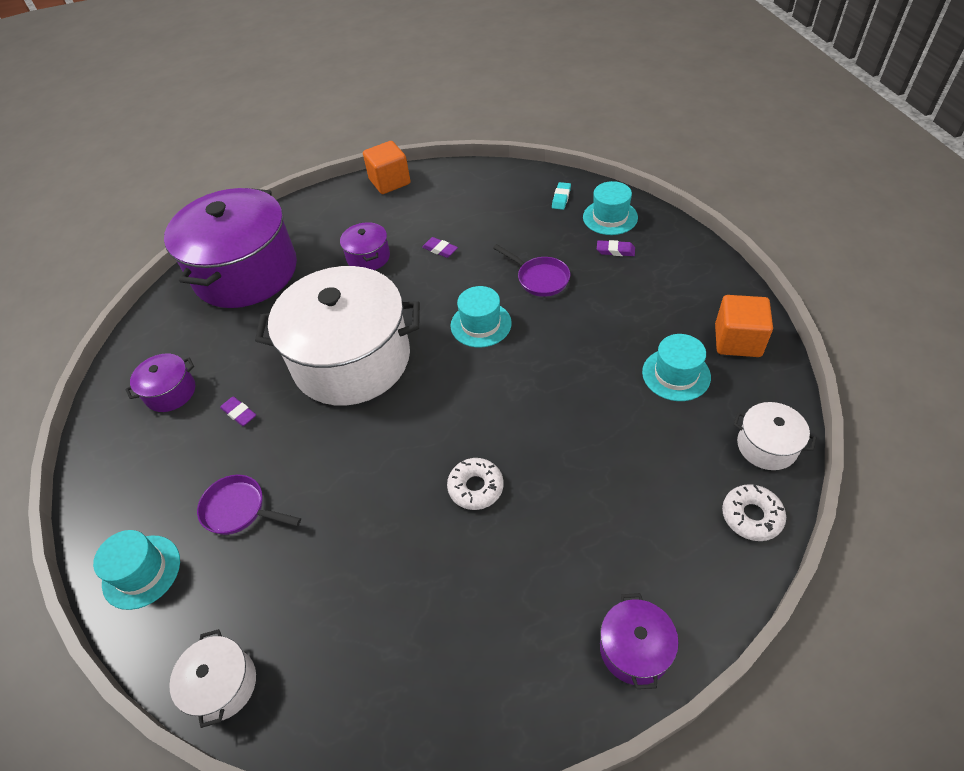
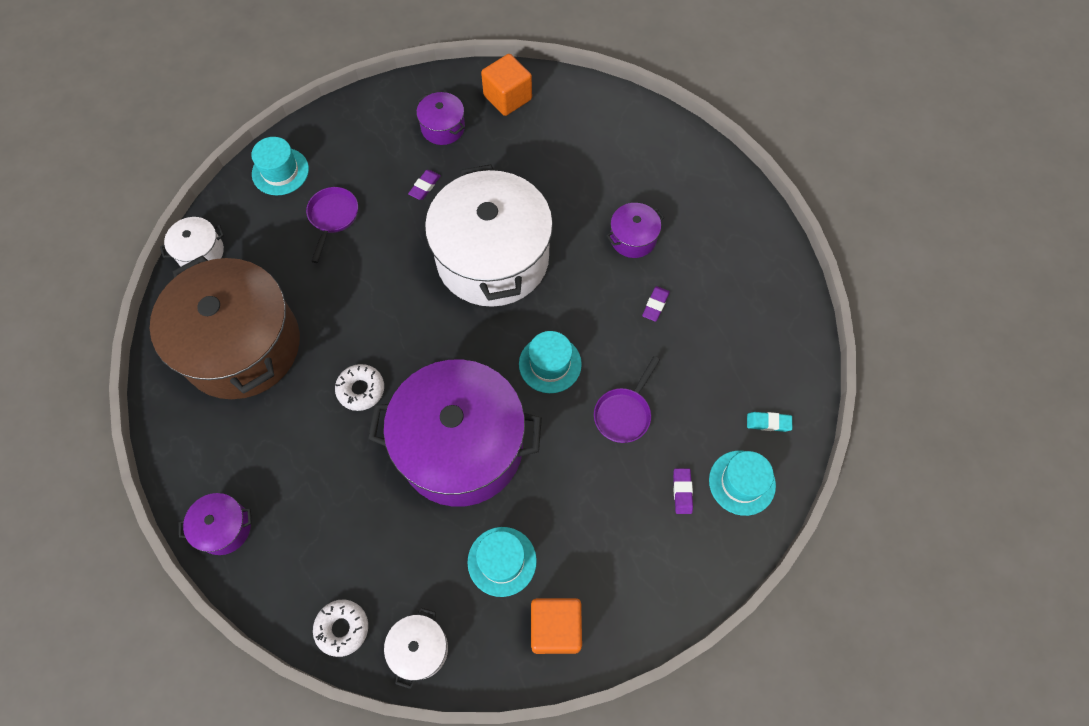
camera: 75 degrees right, 15 degrees up
purple pot [164,188,297,308] -> purple pot moved to [368,359,542,507]
orange cube [363,141,410,194] -> orange cube moved to [481,54,532,116]
none -> brown pot [150,256,300,399]

